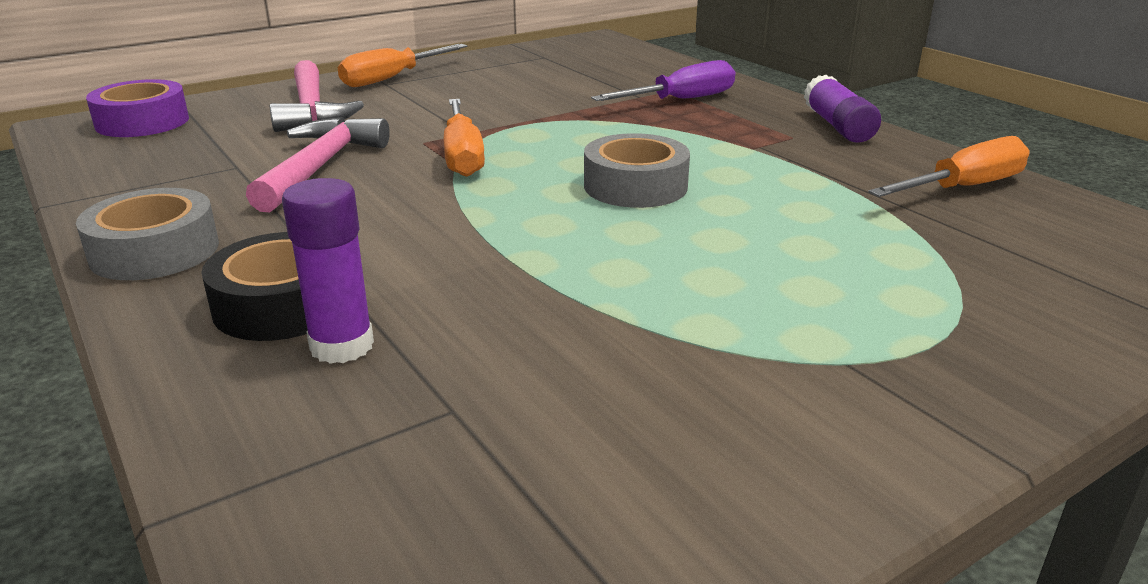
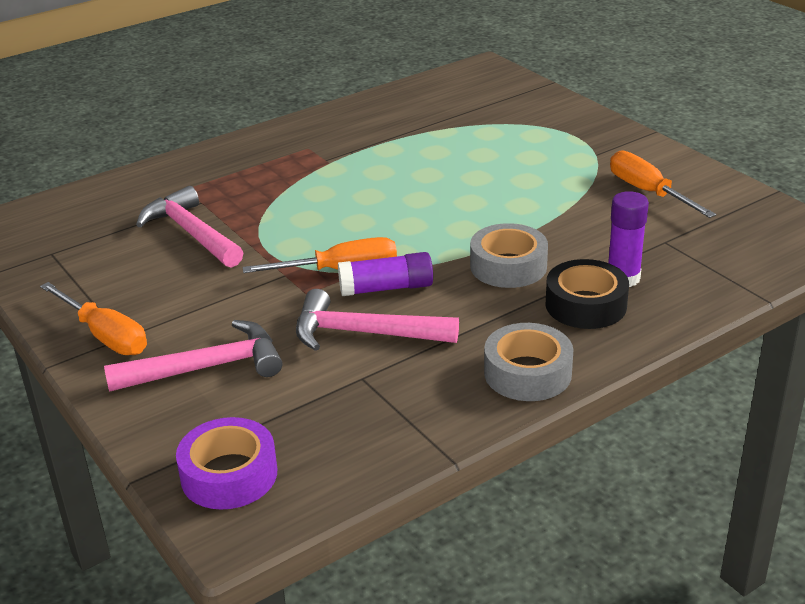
camera: 90 degrees left, 5 degrees up
grey tape [584,133,690,208] -> grey tape moved to [470,223,548,288]
purple screwdriver [591,60,735,101] -> none
purple glue stick [804,75,881,143] -> purple glue stick moved to [338,252,433,296]
orange screwdriver [868,136,1030,197] -> orange screwdriver moved to [610,150,716,218]
none -> pink hammer [136,186,244,268]

